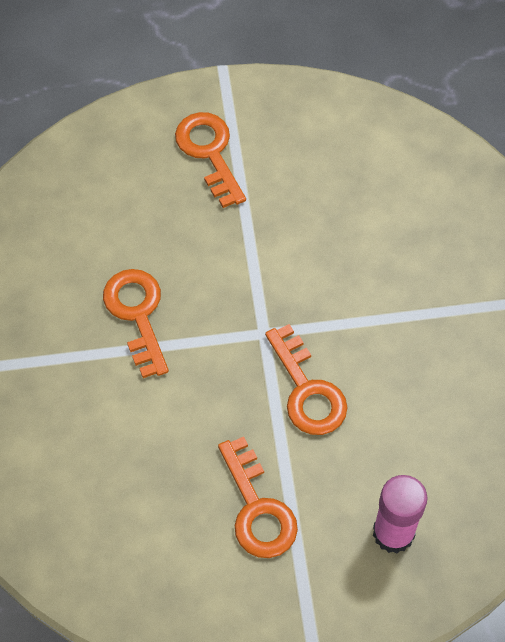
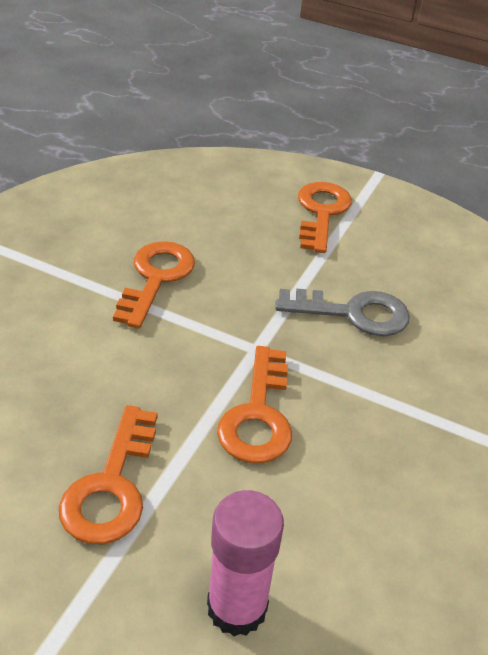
camera: 30 degrees right, 20 degrees down
none -> grey key [275,289,410,336]

